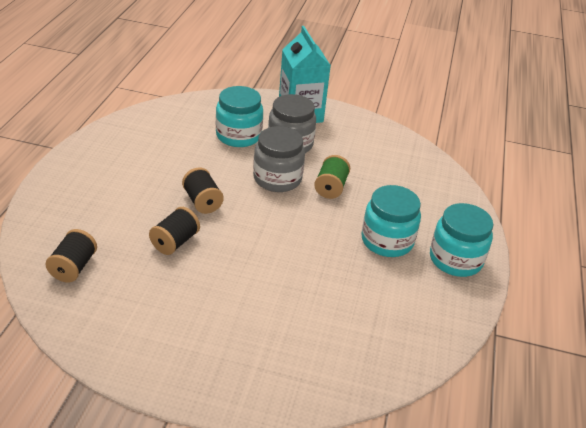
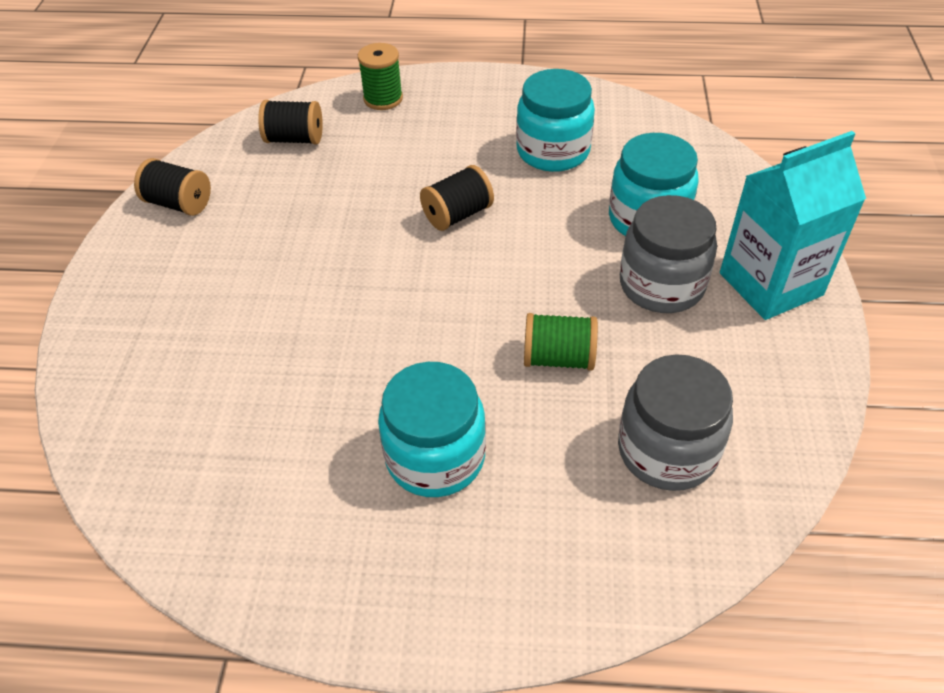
camera: 85 degrees right, 10 degrees up
black spool [149,207,200,255] -> black spool moved to [134,158,211,216]
grey jar [253,126,305,192] -> grey jar moved to [618,354,733,491]
turquoise jar [430,203,494,277] -> turquoise jar moved to [516,69,595,172]
none -> green spool [358,43,403,110]

